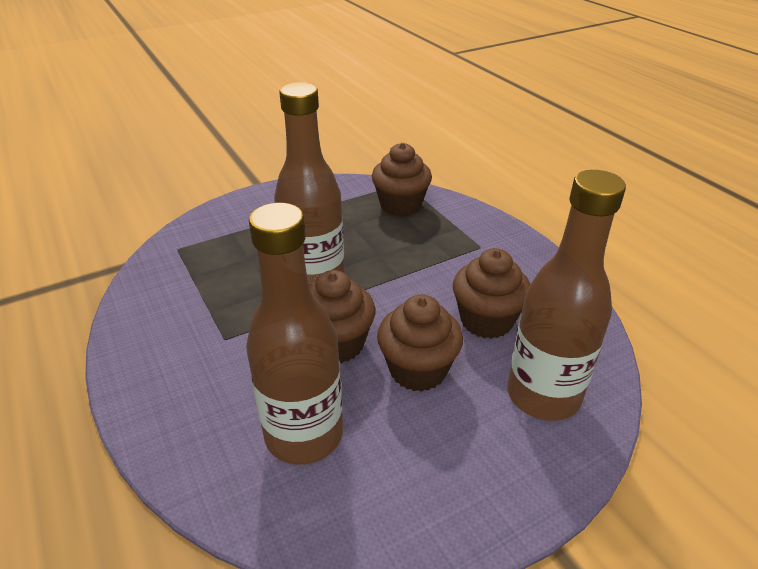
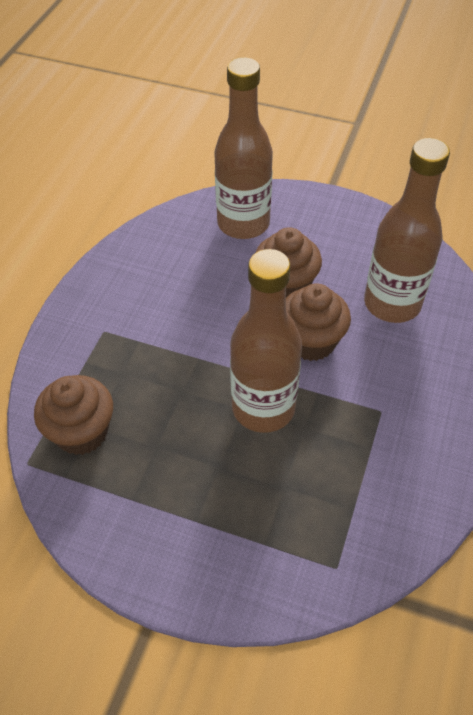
camera: 130 degrees left, 15 degrees up
brown cupcake [453,248,530,339] -> none

